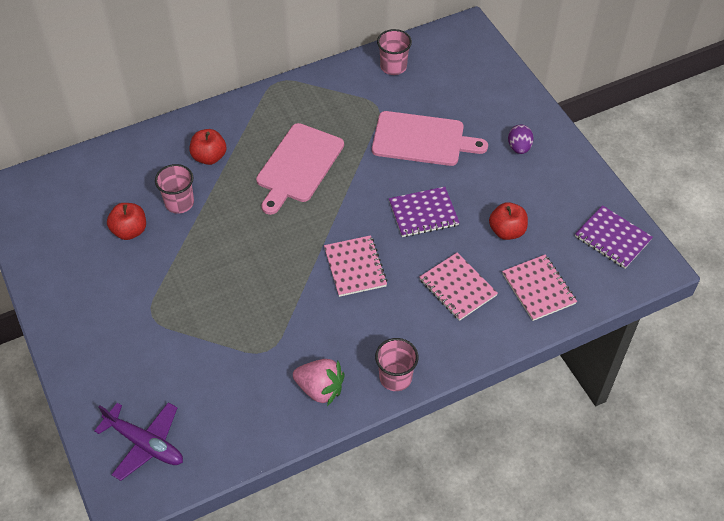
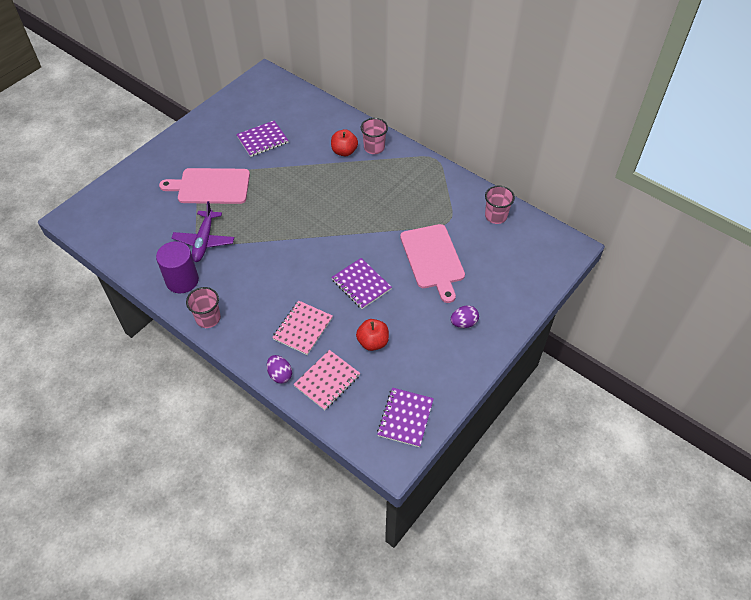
camera: 65 degrees right, 0 degrees up
purple plane [94,402,183,481] -> purple plane moved to [172,201,234,262]
red apple [107,203,146,240] -> purple notebook [236,120,289,157]
pink cup [155,164,194,213] -> pink cup moved to [361,118,388,154]
pink cutting board [256,123,344,215] -> pink cutting board moved to [159,168,250,204]
pink strawberry [293,359,345,406] -> purple cylinder [156,241,199,293]
pink notebook [324,235,388,297] -> none
none -> purple egg [267,355,292,384]

